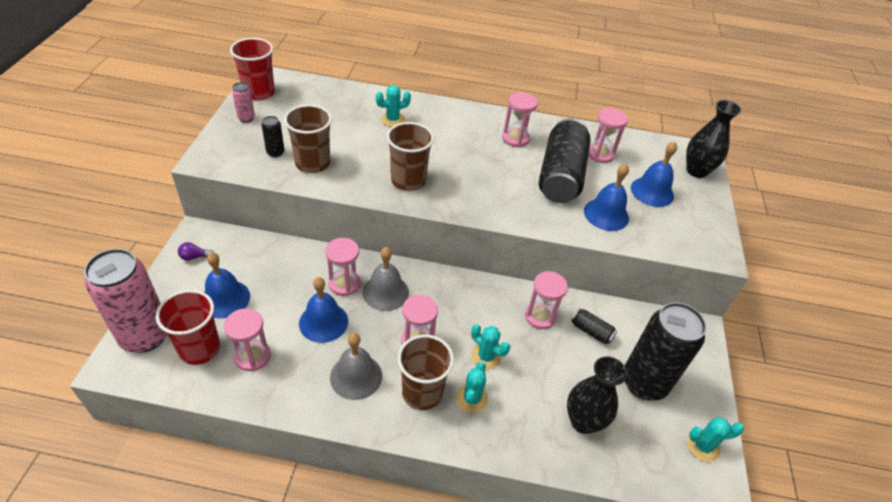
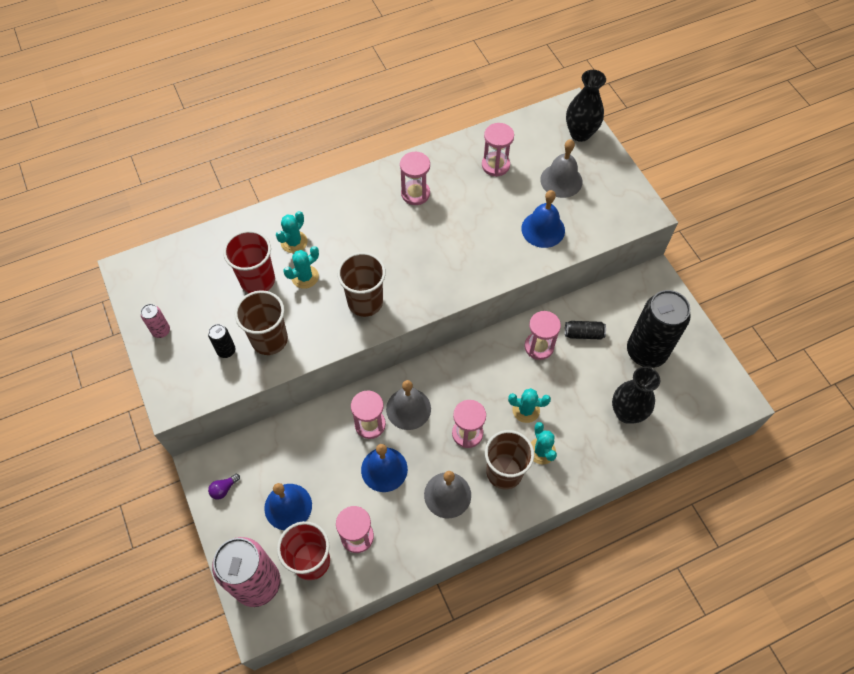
camera: 30 degrees left, 15 degrees up
red cup [230,38,275,100] -> red cup moved to [223,230,275,293]
black can [539,118,591,203] -> none
blue bell [631,141,677,207] -> grey bell [540,139,583,198]
turquoise cactus [687,417,744,462] -> turquoise cactus moved to [283,246,319,289]

